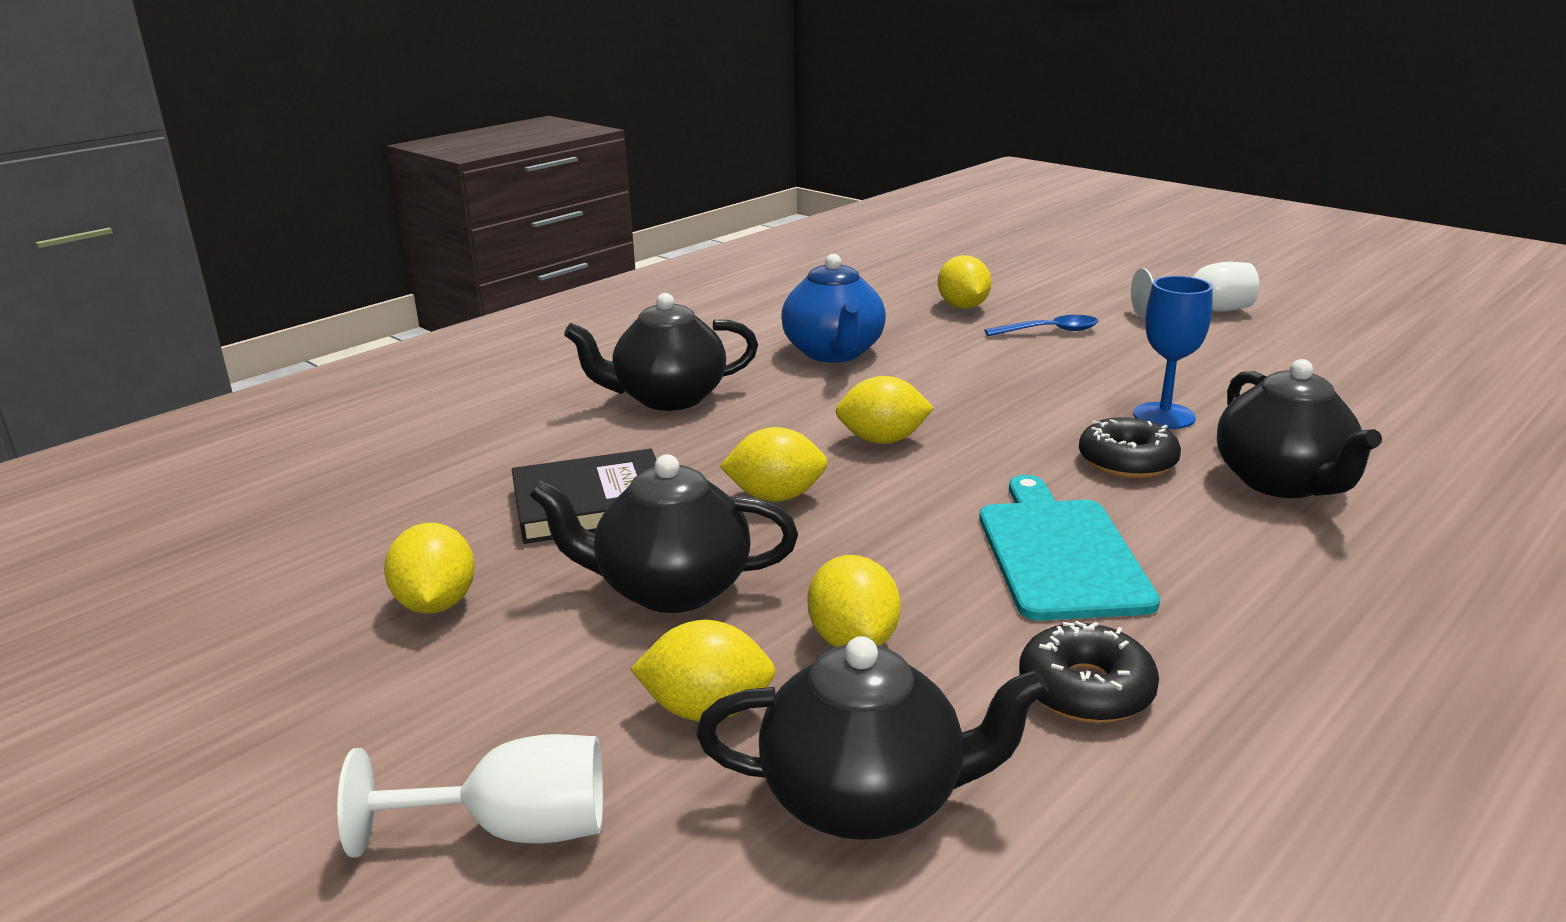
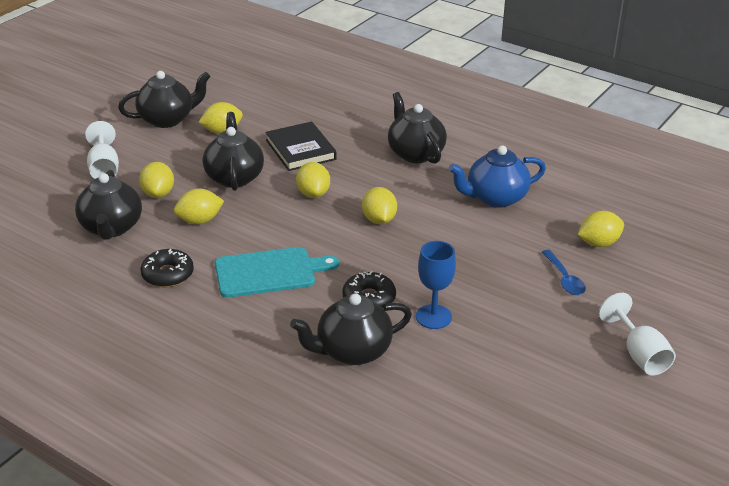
camera: 80 degrees right, 10 degrees up
none -> black teapot [118,71,211,128]

